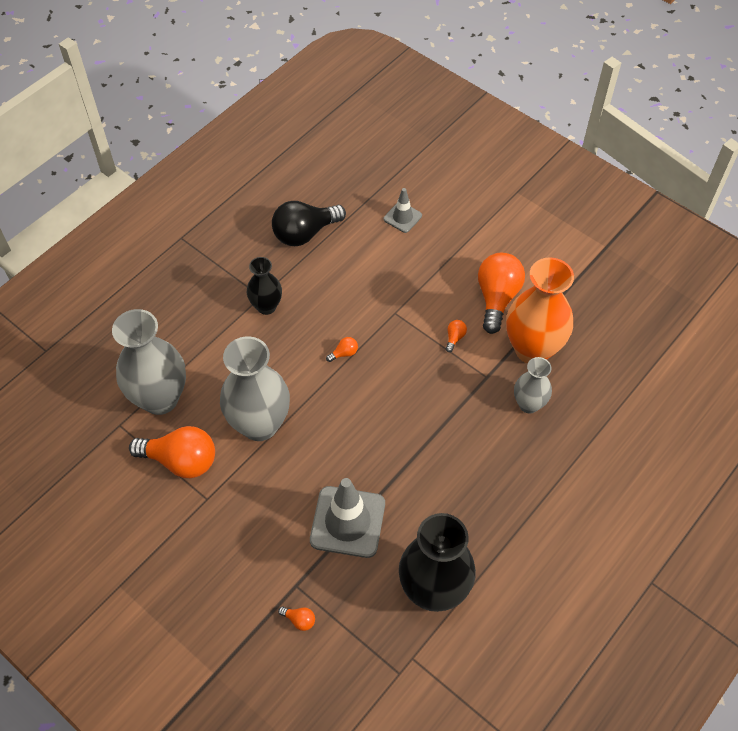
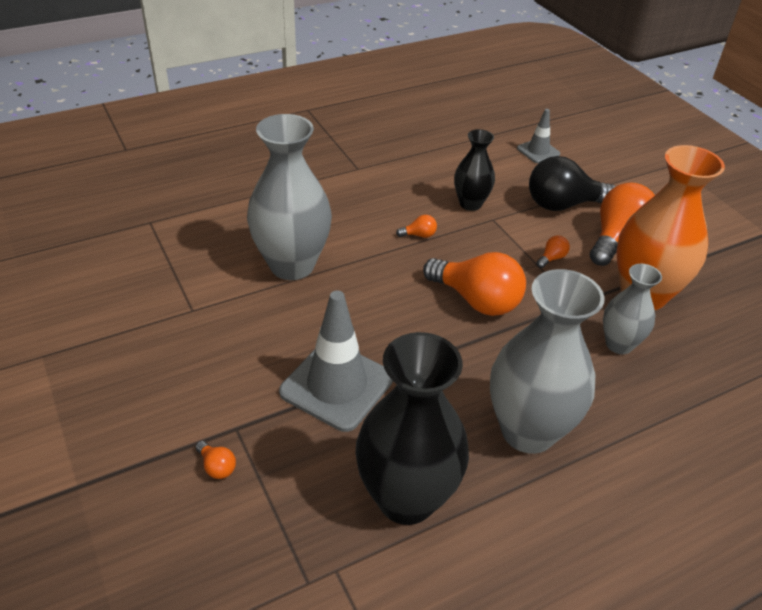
camera: 20 degrees right, 15 degrees down
grey vase [112,309,186,415] -> grey vase moved to [490,269,604,454]
orange light bulb [129,426,215,478] -> orange light bulb moved to [423,252,526,316]
black vase [247,257,282,315] -> black vase moved to [454,129,495,211]
black light bulb [272,201,346,246] -> black light bulb moved to [529,156,616,211]

